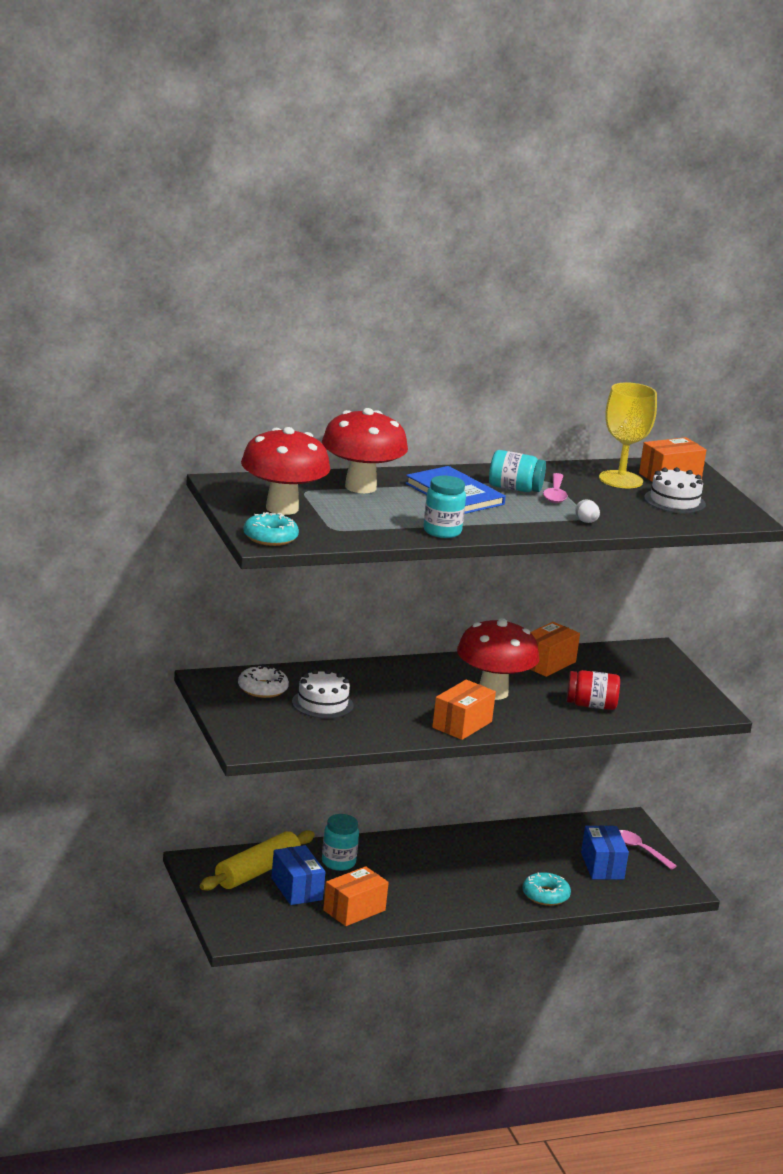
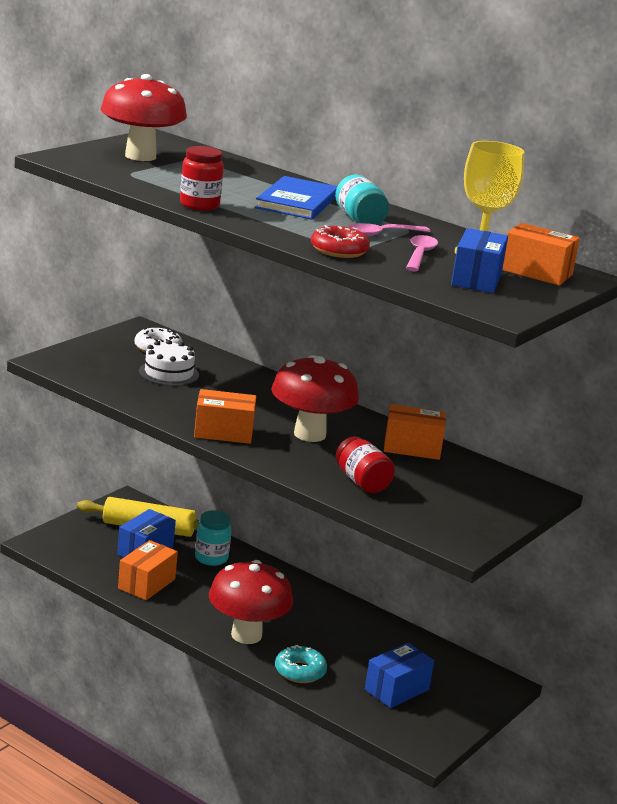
camera: 55 degrees right, 0 degrees up
turquoise donut [243,512,299,546] -> none
red mushroom [322,408,408,493] -> red mushroom moved to [209,560,293,644]
orange box [323,866,389,926] -> orange box turned 75 degrees counterclockwise [118,540,178,600]
turquoise jar [424,476,466,538] -> red jar [180,146,224,211]
white egg [575,499,600,523] -> red donut [311,225,370,258]
pink spoon [619,830,677,869] -> pink spoon moved to [406,235,438,271]
white cake [644,467,706,514] -> blue box [451,228,508,293]

